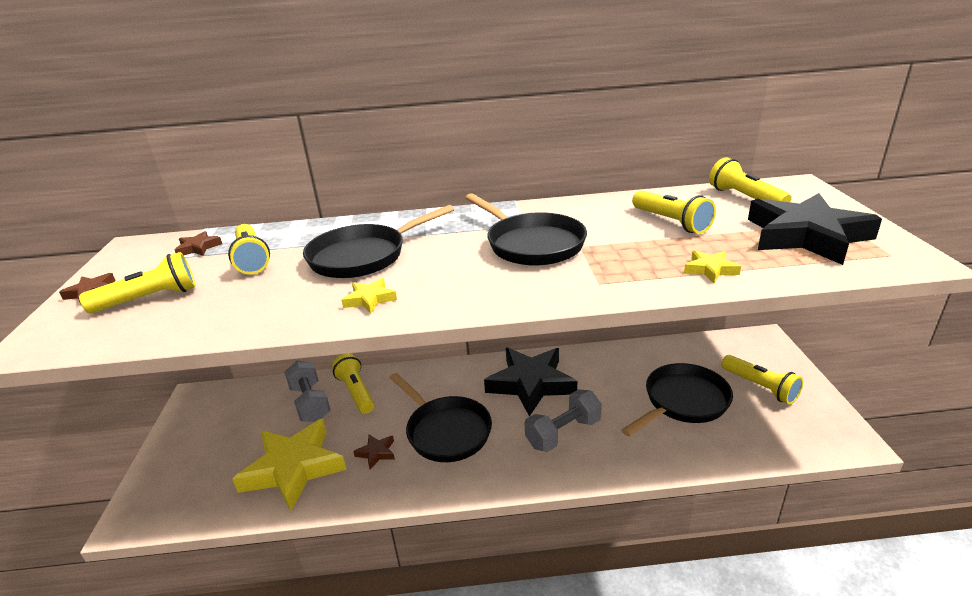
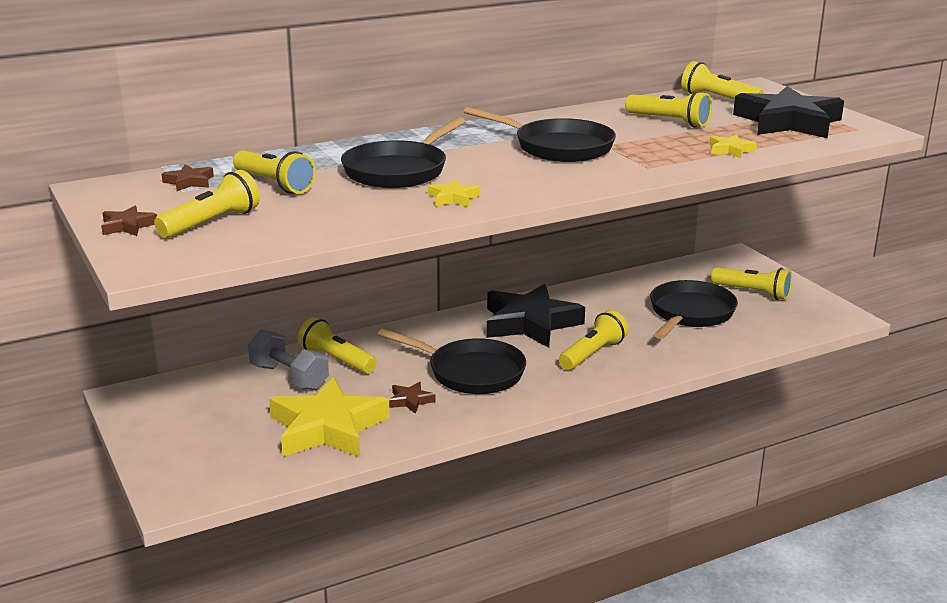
camera: 25 degrees left, 5 degrees down
grey dumbbell [525,389,602,452] -> yellow flashlight [559,310,628,370]

